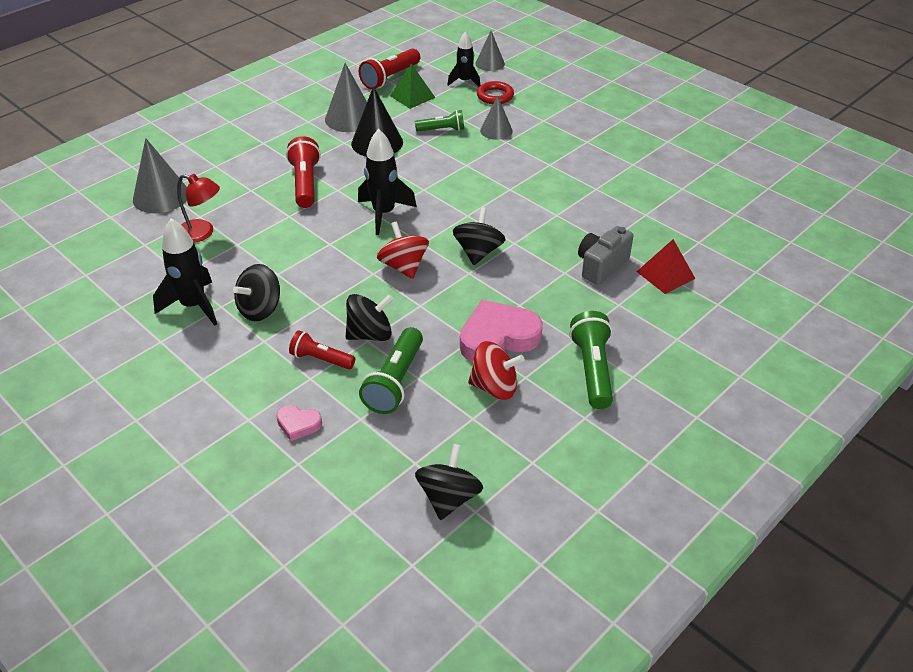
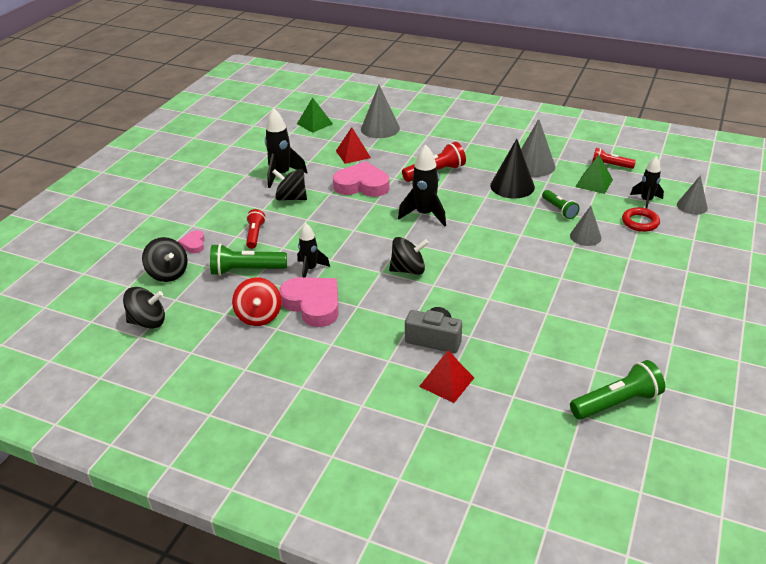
camera: 70 degrees right, 5 degrees down
red lamp [177,174,220,243] -> red pyramid [336,127,371,164]
black spinning top [346,294,393,341] -> black spinning top moved to [142,237,188,282]
red flashlight [359,49,420,89] -> red flashlight [592,148,636,169], size x0.64
red spinning top [377,221,429,279] -> none
green flashlight [569,311,613,409] -> green flashlight moved to [570,360,665,420]
none -> green pyramid [297,97,333,133]
none -> black rocket [297,223,330,277]
none -> pink heart [333,161,390,197]

